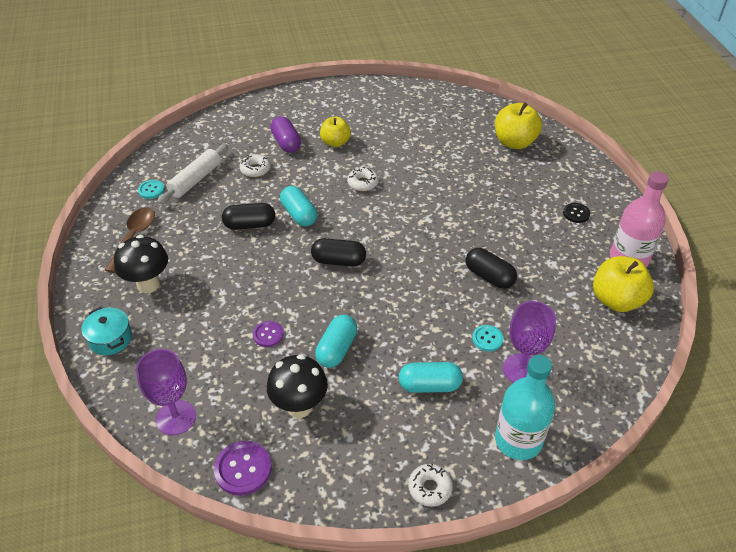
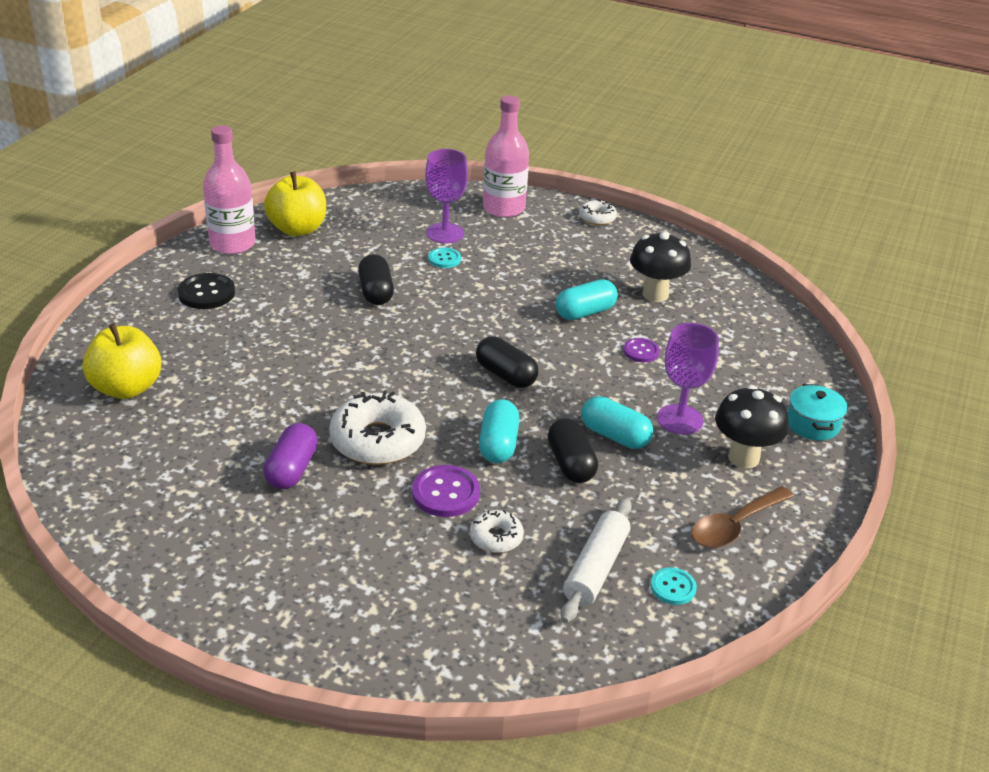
camera: 145 degrees left, 10 degrees down
purple goblet [136,349,196,435] -> purple goblet moved to [657,323,719,435]
white rolling pin [157,144,229,204] -> white rolling pin turned 45 degrees counterclockwise [560,498,632,623]
purple button [214,441,272,496] -> purple button moved to [412,465,480,517]
black capsule [222,203,275,230] -> black capsule turned 45 degrees clockwise [548,418,598,483]
purple capsule [270,116,301,153] -> purple capsule moved to [264,423,318,489]
yellow apple [320,117,351,147] -> none
white donut [347,167,379,191] -> white donut [329,391,426,465], size x1.93
turquoise capsule [399,362,463,393] -> turquoise capsule moved to [581,396,653,449]
turquoise bottle [495,355,555,460] -> pink bottle [483,96,529,217]
black button [563,203,590,223] -> black button [178,273,235,309], size x1.61

